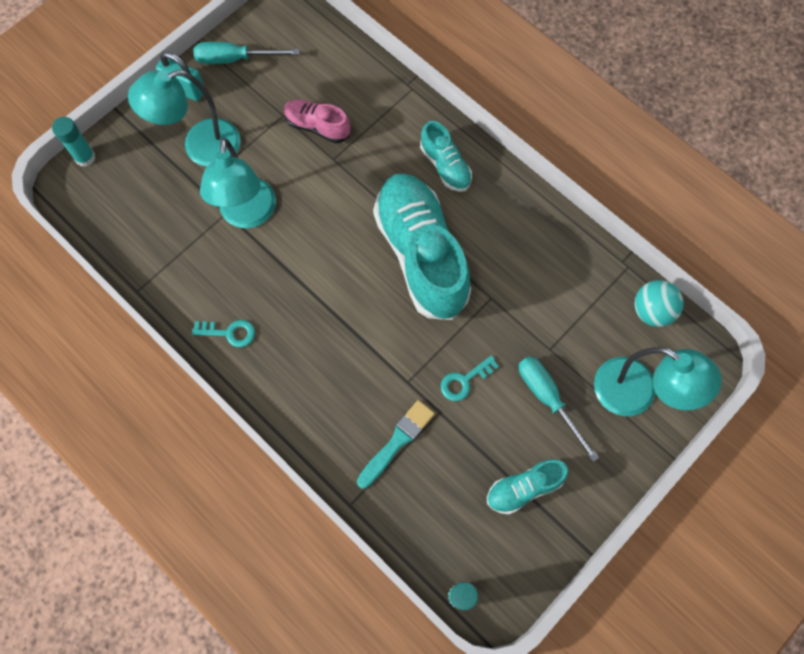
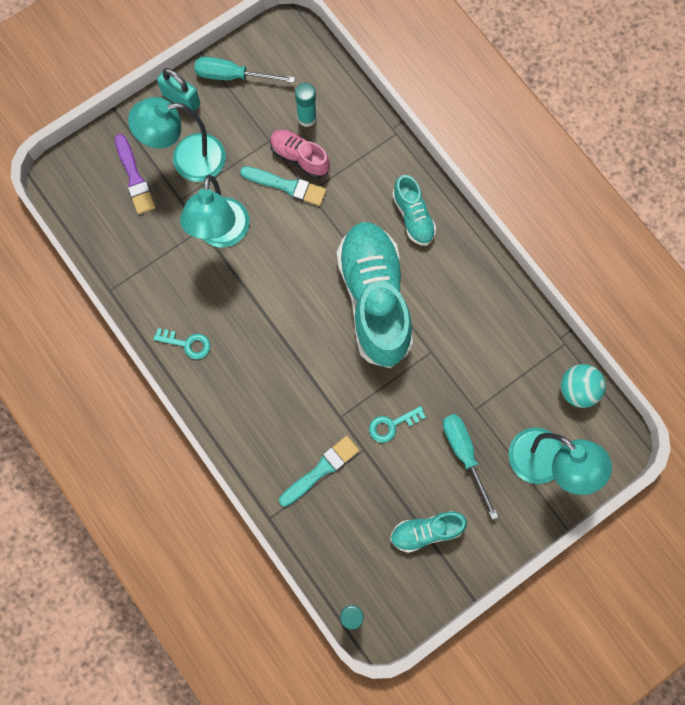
camera: 10 degrees right, 5 degrees up
turquoise glue stick [52,117,96,167] -> turquoise glue stick moved to [295,83,317,127]
none -> purple brush [115,134,156,214]
none -> turquoise brush [240,166,327,206]

